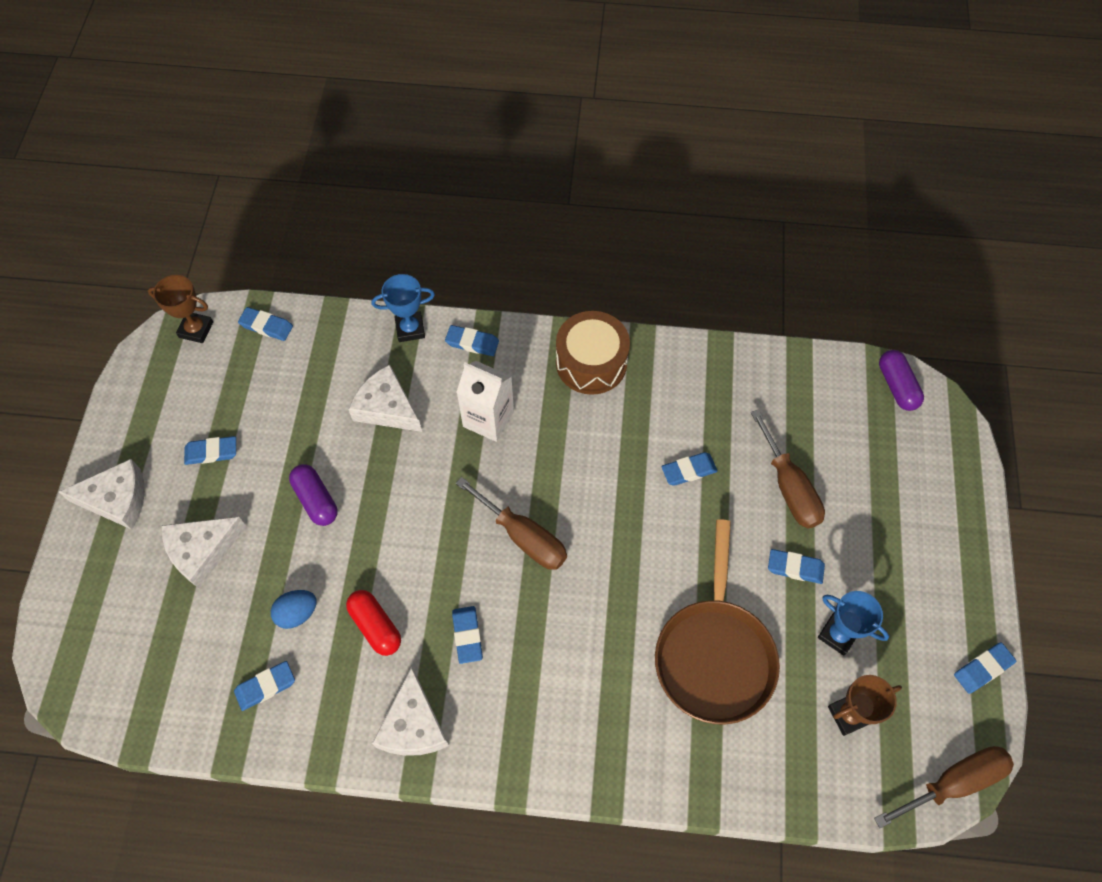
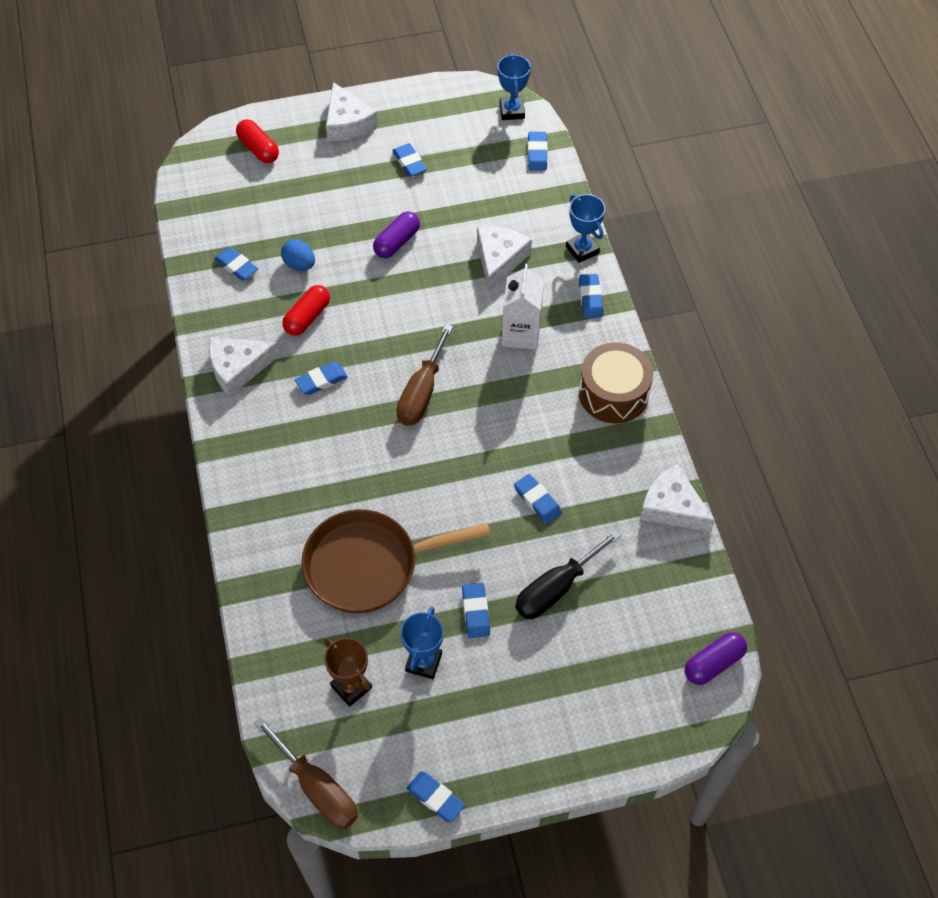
camera: 70 degrees right, 5 degrees down
brown trophy [147,275,213,343] -> blue trophy [497,53,531,120]
white cheese [162,517,246,588] -> white cheese moved to [640,464,715,532]
brown screwdriver [751,409,825,529] -> black screwdriver [515,530,621,619]
none -> red capsule [236,119,279,163]

